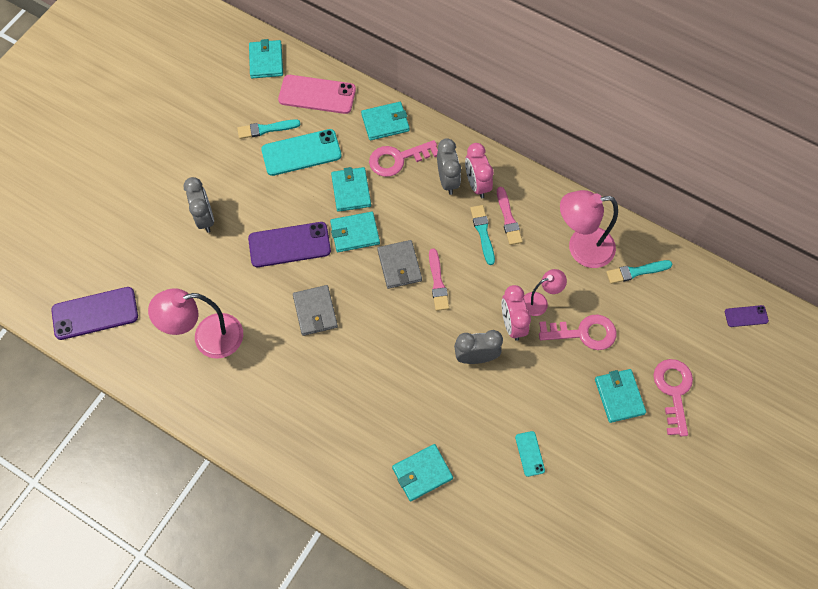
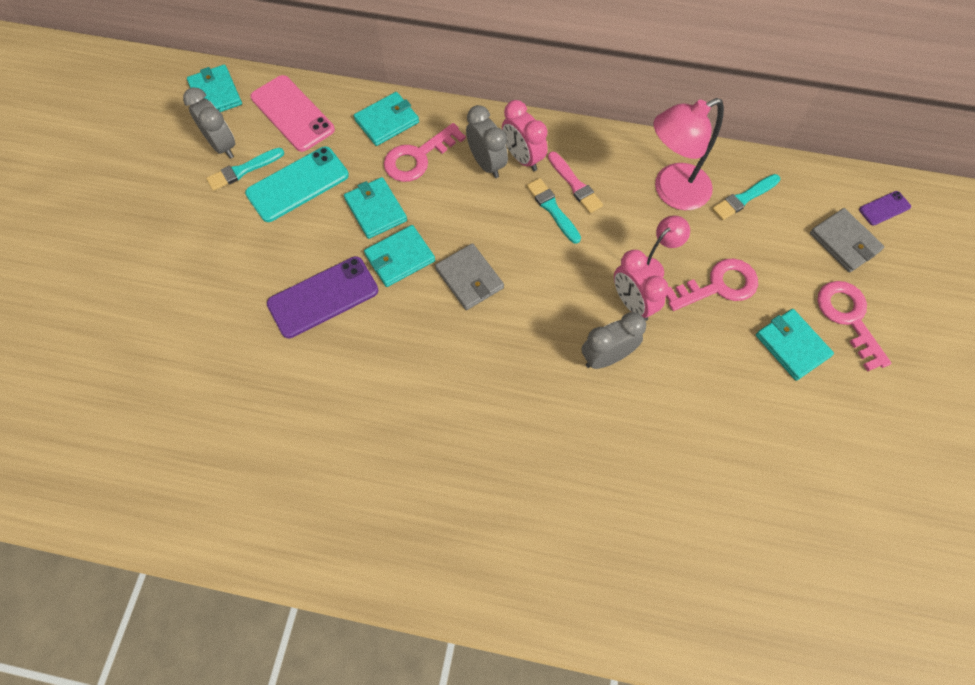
camera: 20 degrees left, 0 degrees up
purple phone [51,287,138,340] -> none
pink lamp [148,288,243,359] -> none
grey clock [183,177,214,233] -> grey clock moved to [183,87,235,159]
pink phone [278,75,356,114] -> pink phone turned 60 degrees clockwise [250,75,335,152]
grey wallet [293,285,338,336] -> grey wallet moved to [810,208,885,272]
turquoise wallet [392,444,453,501] -> none
pink brush [429,249,449,311] -> none
turquoise phone [515,431,545,477] -> none

